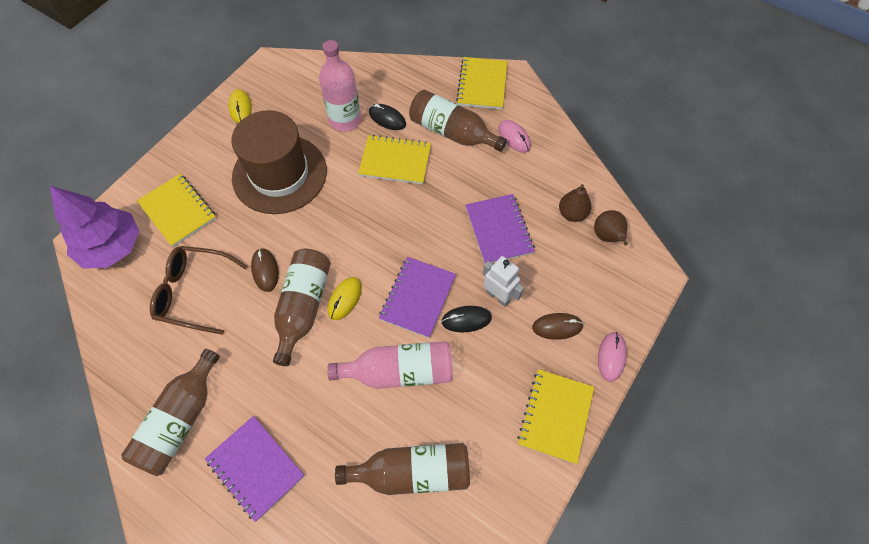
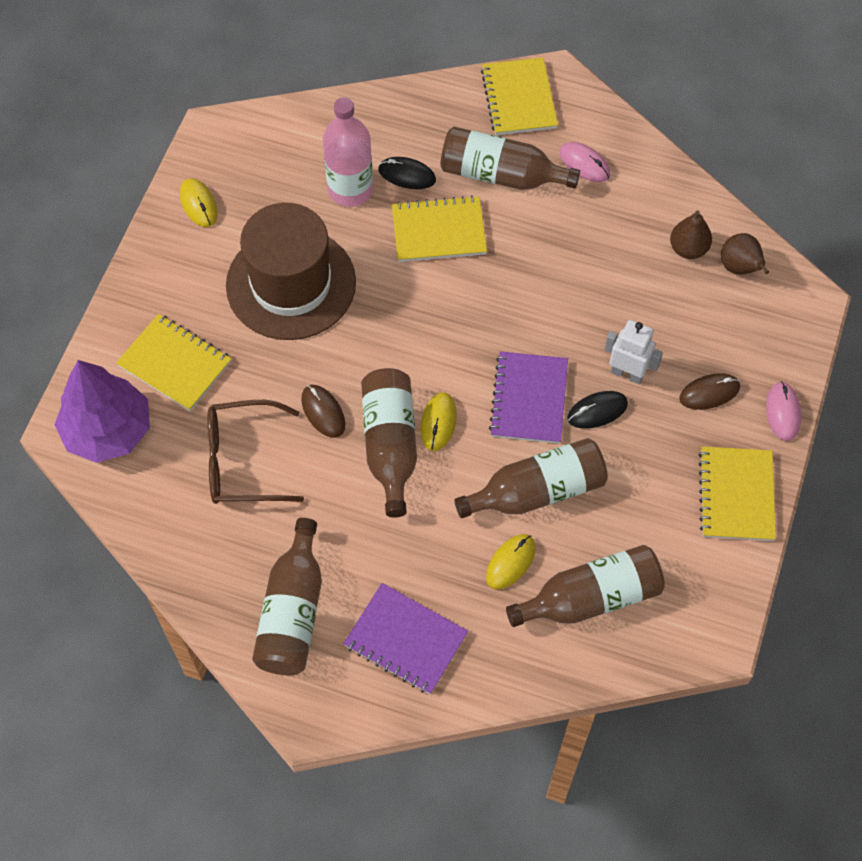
camera: 15 degrees left, 0 degrees up
pink bottle [327,341,453,389] -> brown bottle [454,438,608,518]
purple notebook [466,194,535,263] -> none
none -> yellow mouse [486,534,536,589]

